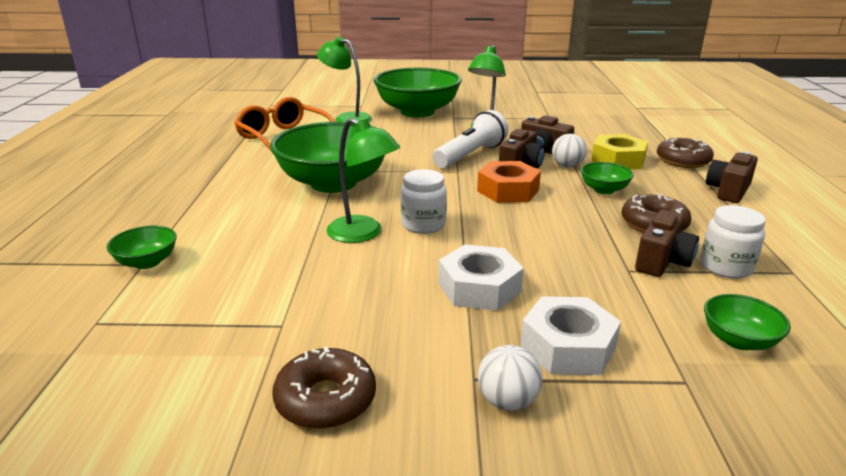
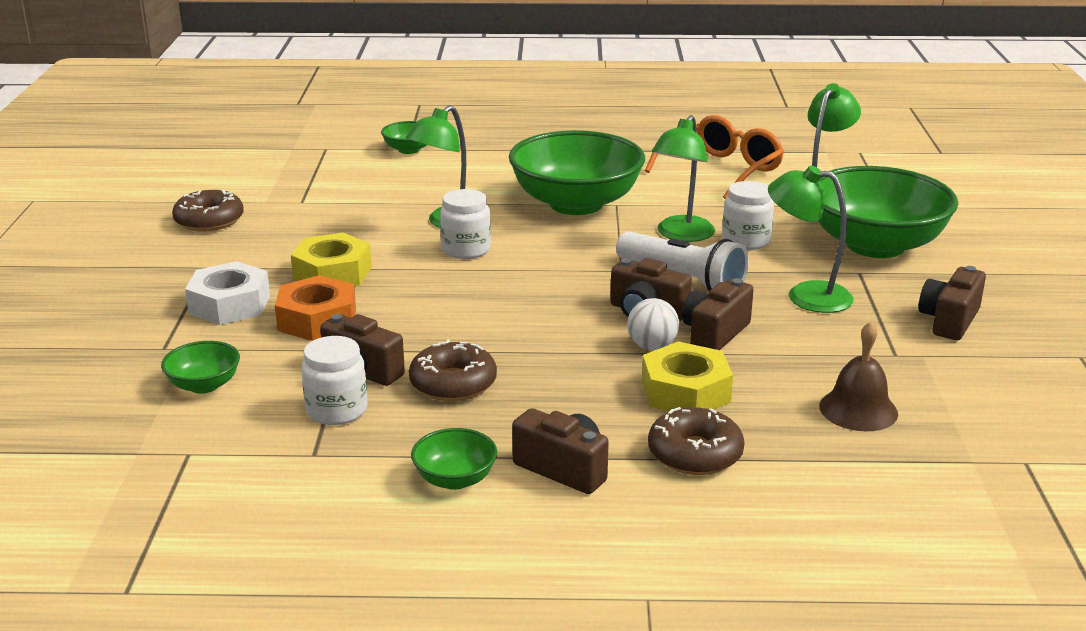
camera: 90 degrees right, 0 degrees up
white nut [439,244,524,311] -> yellow nut [291,232,372,286]
orange nut [477,161,541,203] -> orange nut moved to [275,275,356,341]
white ball [478,345,542,411] -> none
green bowl [581,162,634,194] -> green bowl moved to [411,428,497,490]
none -> green lamp [652,115,715,242]
none -> white jar [722,181,774,250]
none -> brown bell [819,322,898,431]
none -> brown camera [918,266,986,340]

